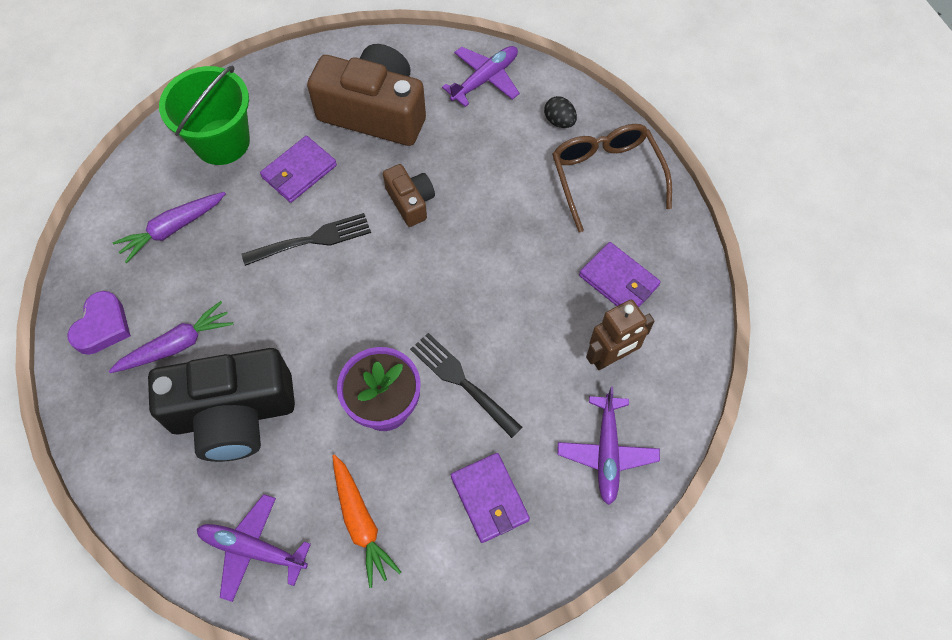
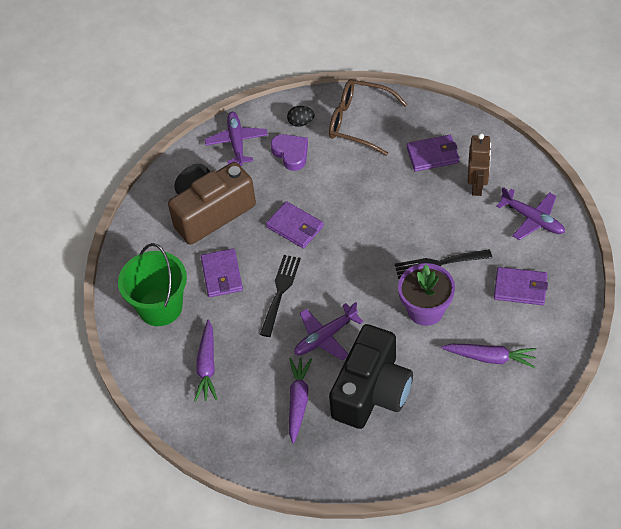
camera: 50 degrees left, 10 degrees down
purple heart [67,291,131,355] -> purple heart moved to [271,134,308,171]
purple plane [197,494,311,602] -> purple plane moved to [294,302,363,360]
orange carrot [332,454,401,588] -> purple carrot [441,344,537,368]
brown camera [383,164,435,227] -> purple wallet [266,201,324,249]

